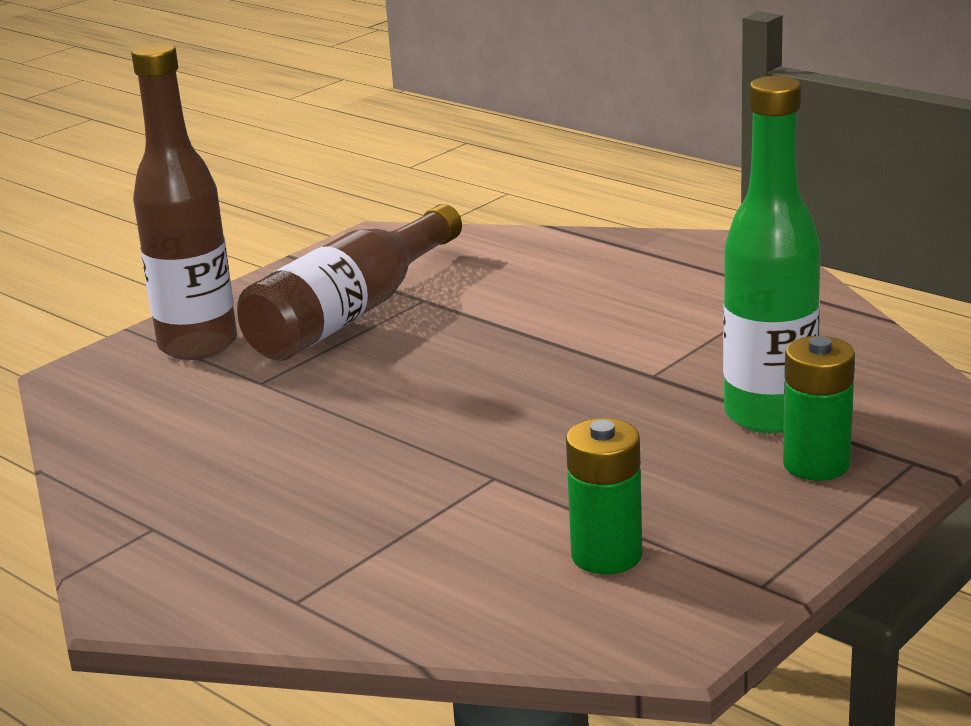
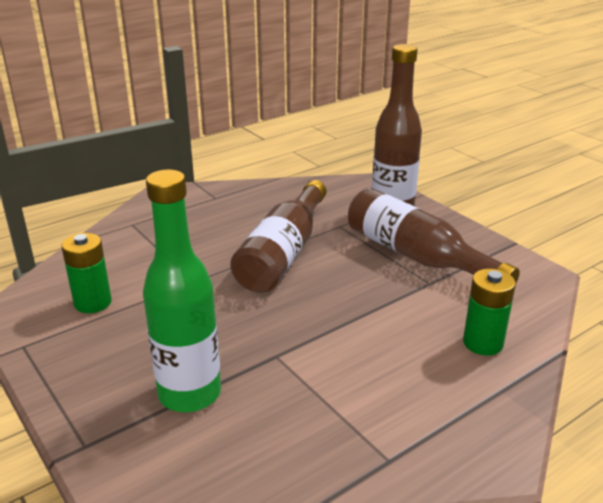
camera: 100 degrees right, 5 degrees up
green battery [783,336,855,481] -> green battery moved to [463,269,516,356]
none -> brown bottle [230,180,326,293]

